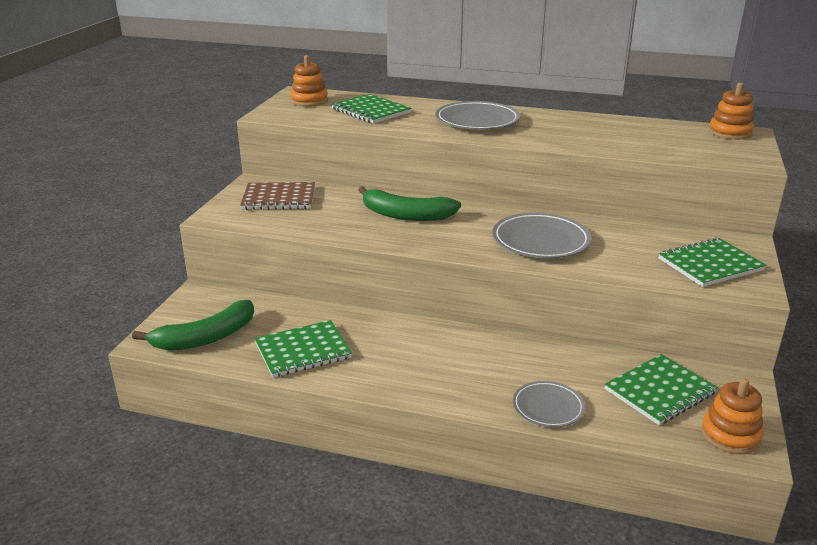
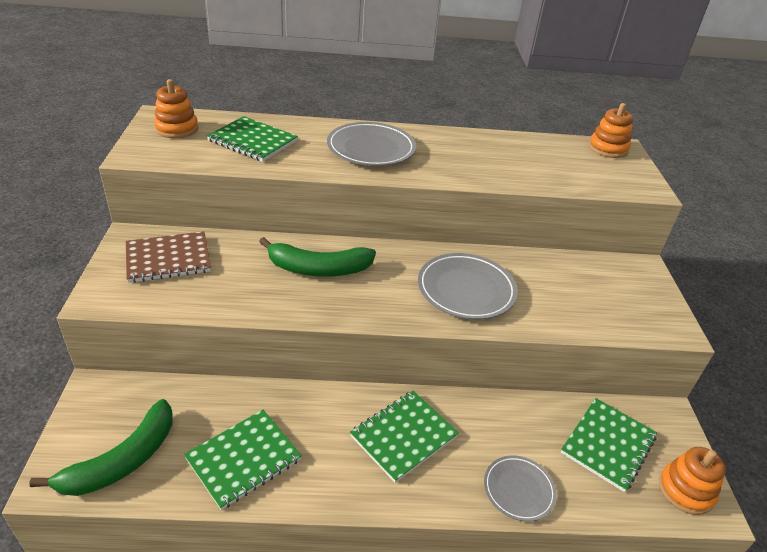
camera: 20 degrees left, 10 degrees up
green notebook [659,238,767,287] -> green notebook moved to [350,391,459,483]

